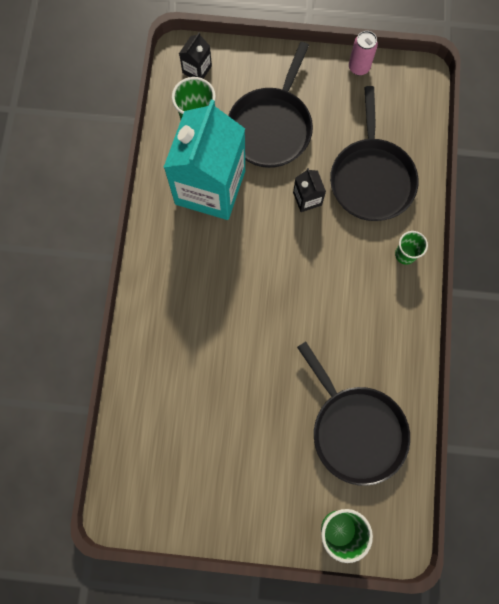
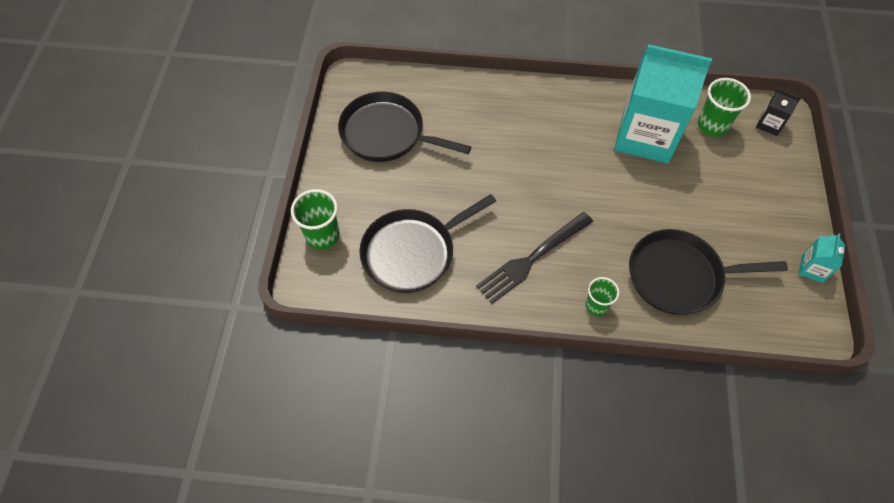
camera: 90 degrees right, 15 degrees down
black pan [228,42,313,168] -> black pan moved to [338,92,471,162]
black carton [293,168,326,212] -> none
pink can [349,31,378,76] -> turquoise carton [798,233,845,283]
none -> black fork [476,212,593,304]

